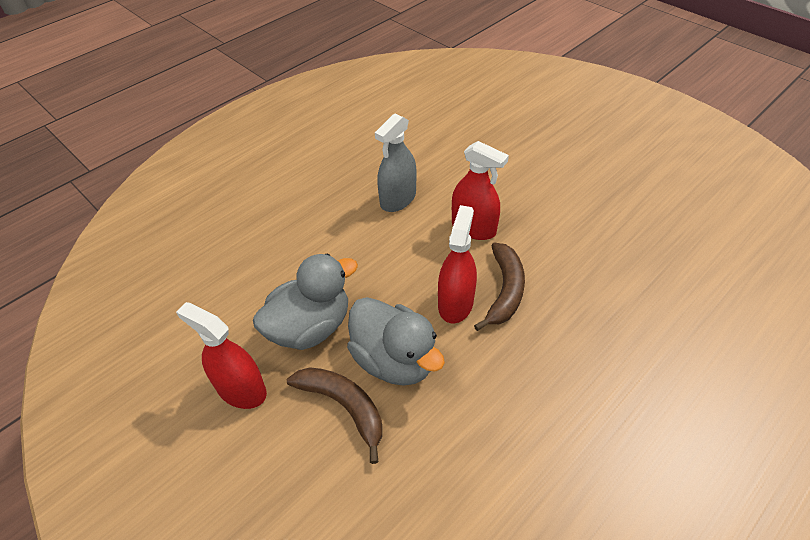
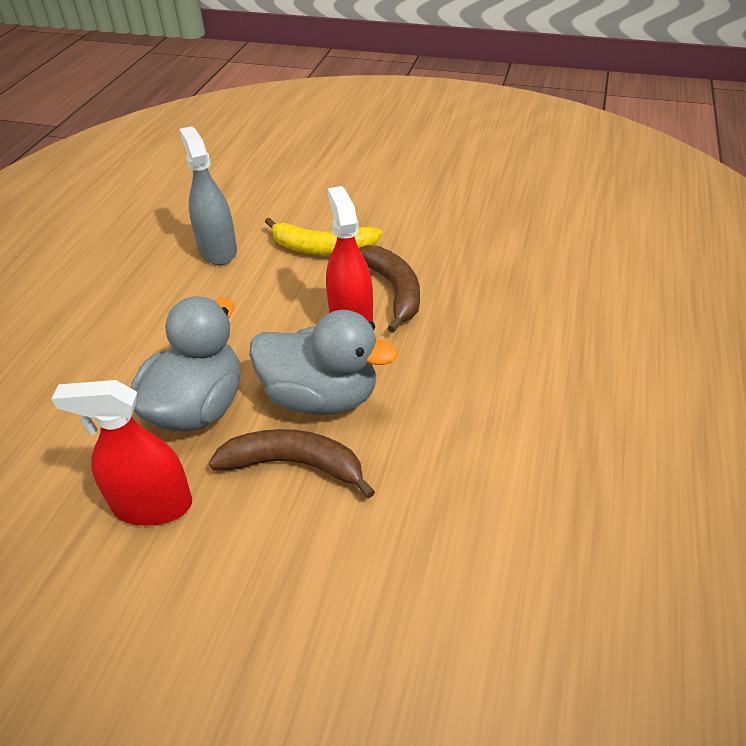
camera: 30 degrees left, 5 degrees down
grey spray bottle [375,113,417,212] -> grey spray bottle turned 150 degrees clockwise [180,126,237,265]
red spray bottle [452,141,509,240] -> yellow banana [265,218,382,255]

